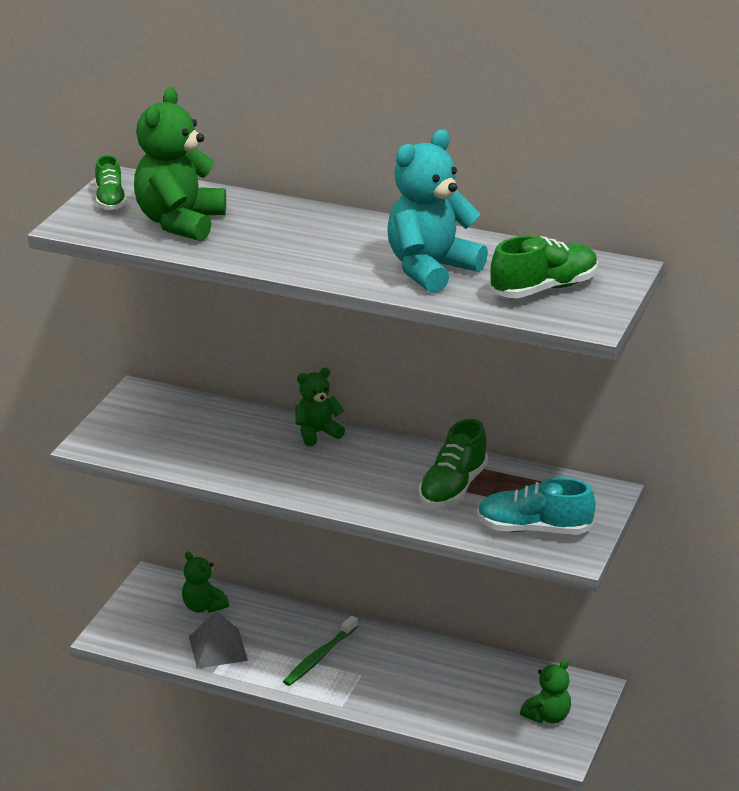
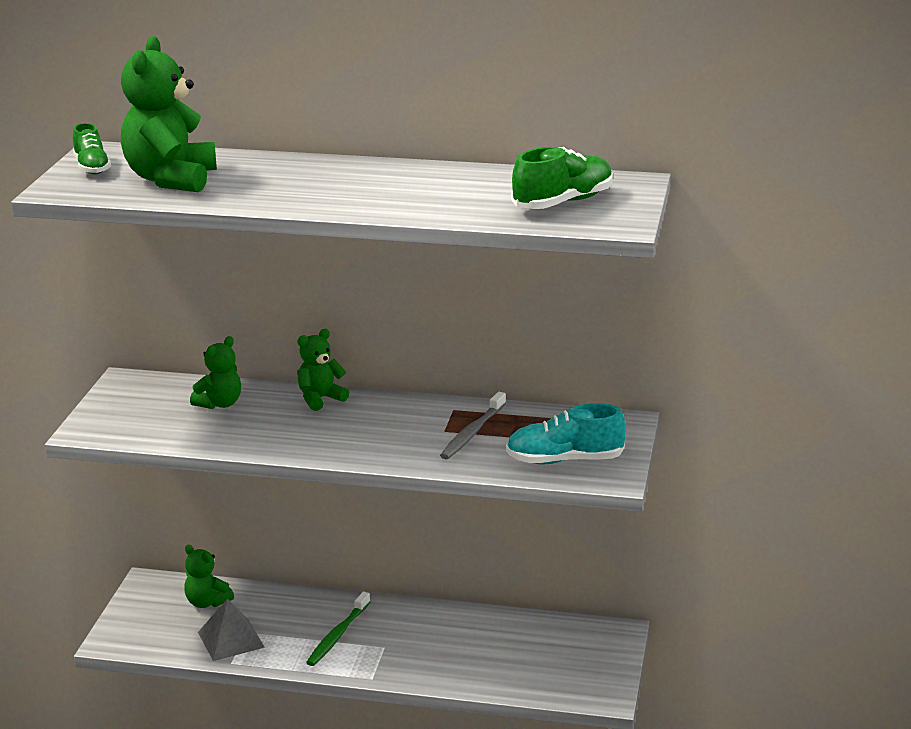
camera: 10 degrees left, 5 degrees down
turquoise teddy bear [387,130,488,293] -> none
green shoe [419,419,488,508] -> grey toothbrush [440,392,506,459]
green teddy bear [520,659,571,723] -> green teddy bear moved to [190,336,241,409]

